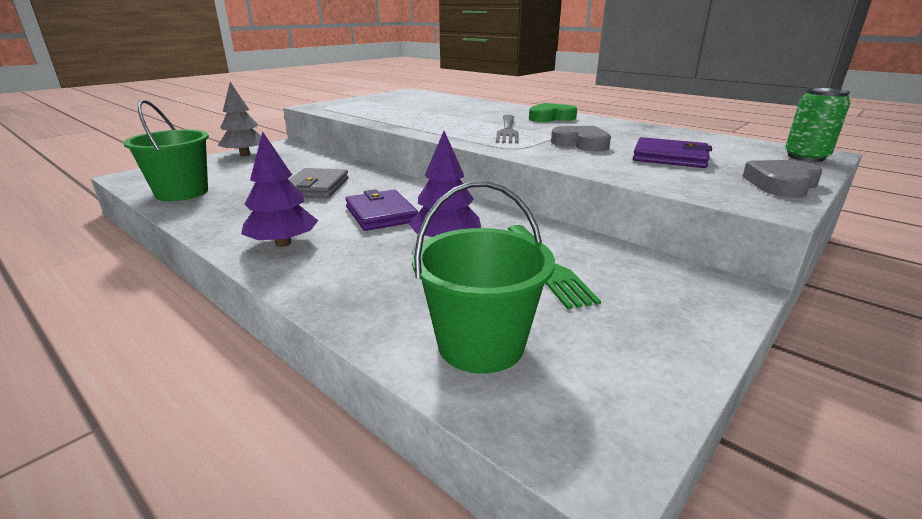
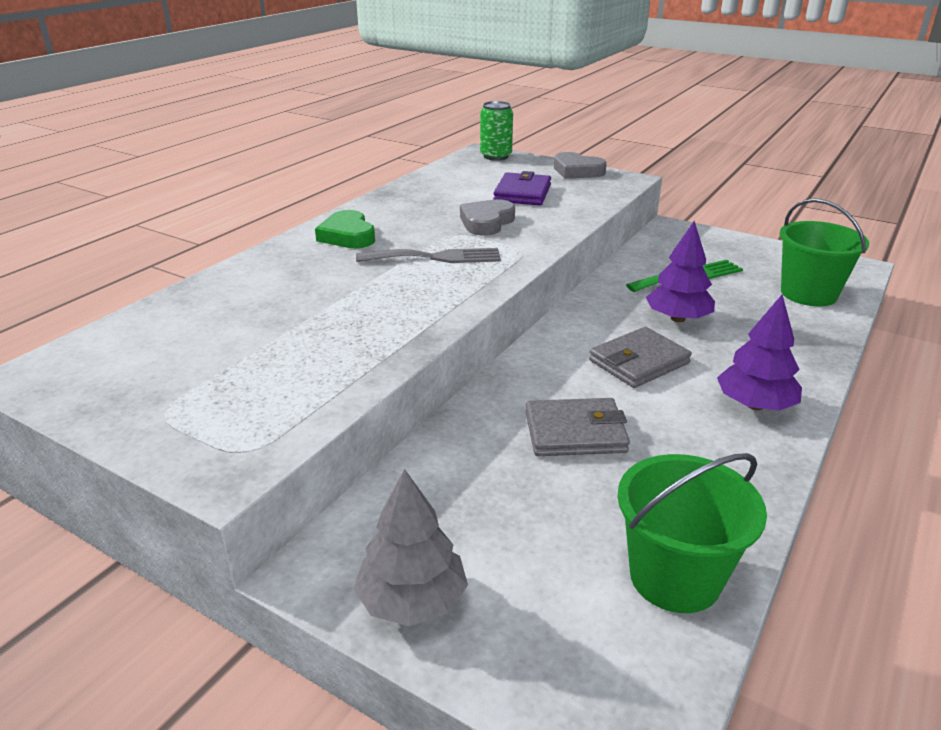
camera: 100 degrees left, 5 degrees up
purple wallet [345,189,418,231] -> grey wallet [589,327,692,388]

